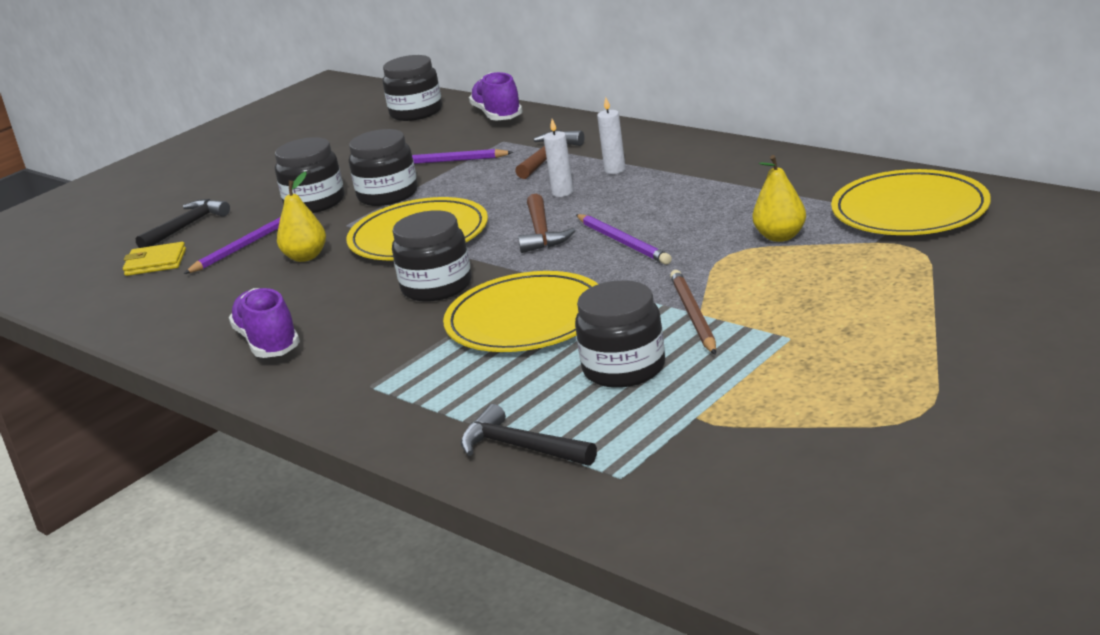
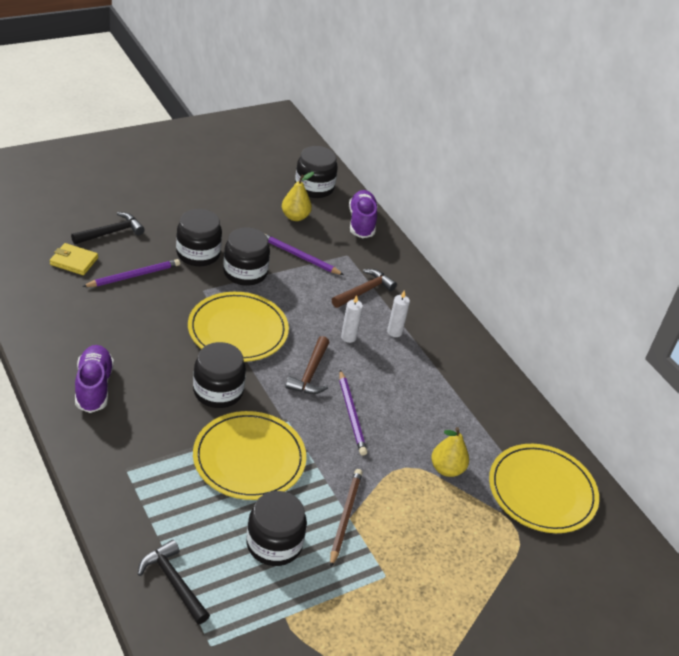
camera: 10 degrees right, 15 degrees up
yellow pear [277,171,326,262] -> yellow pear moved to [282,172,314,221]

